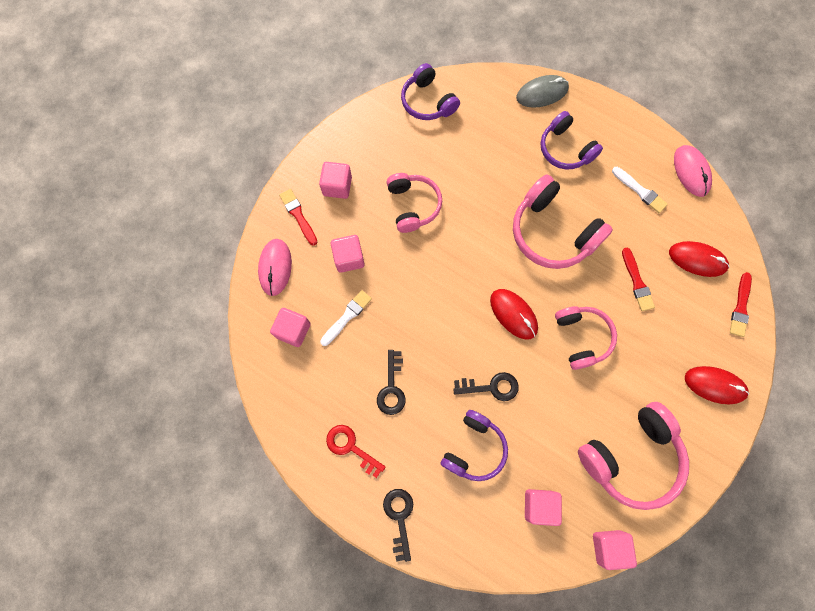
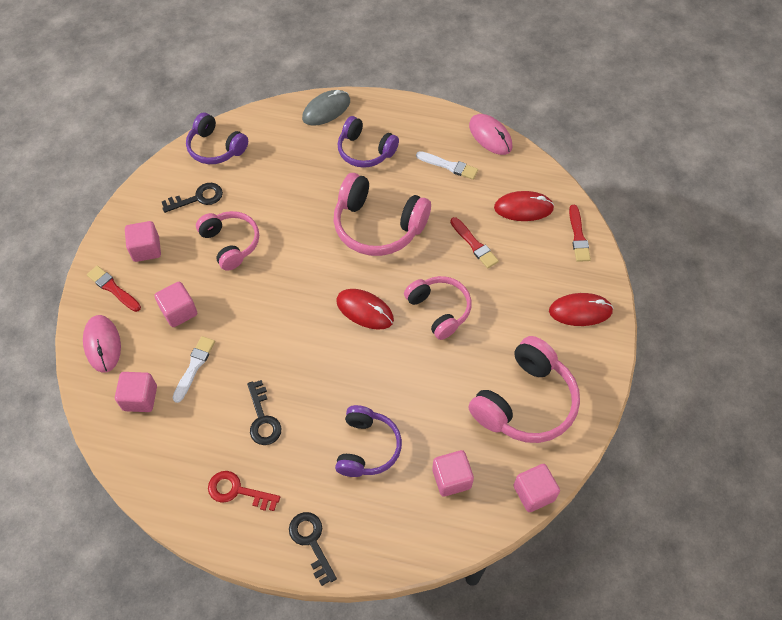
camera: 20 degrees left, 15 degrees down
black key [453,372,519,401] -> black key moved to [162,183,223,213]

